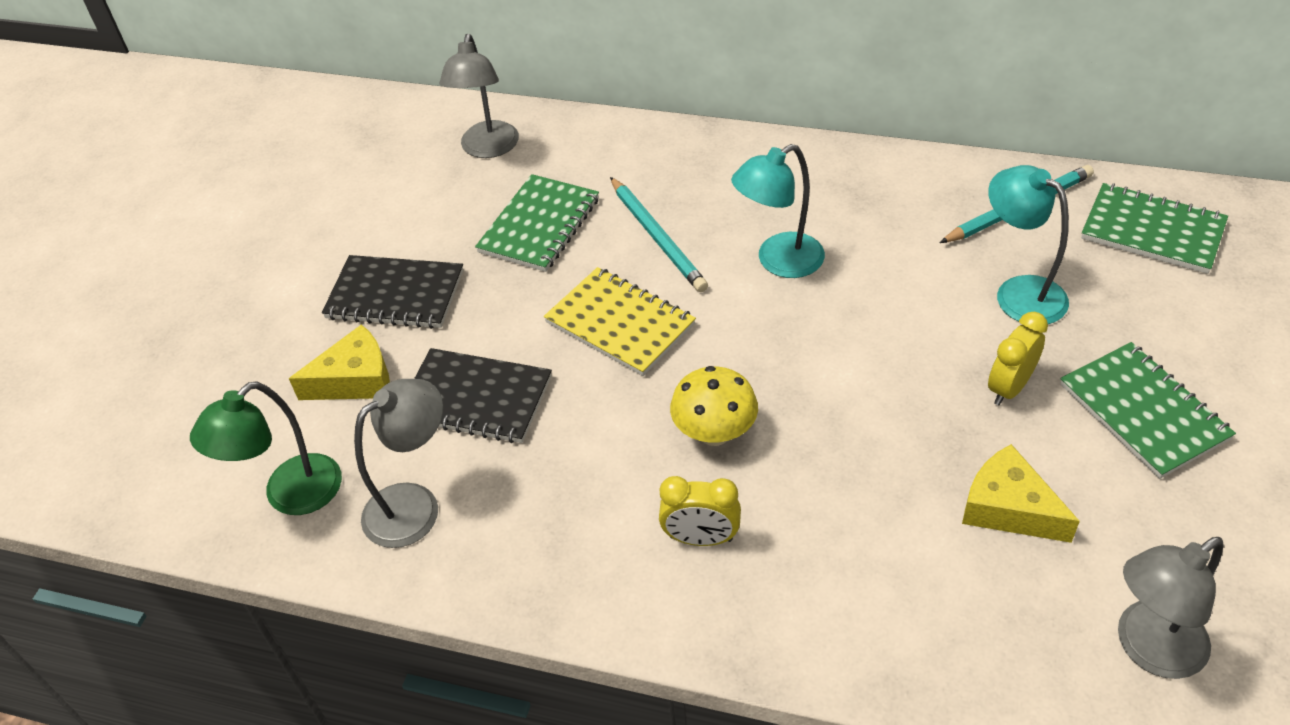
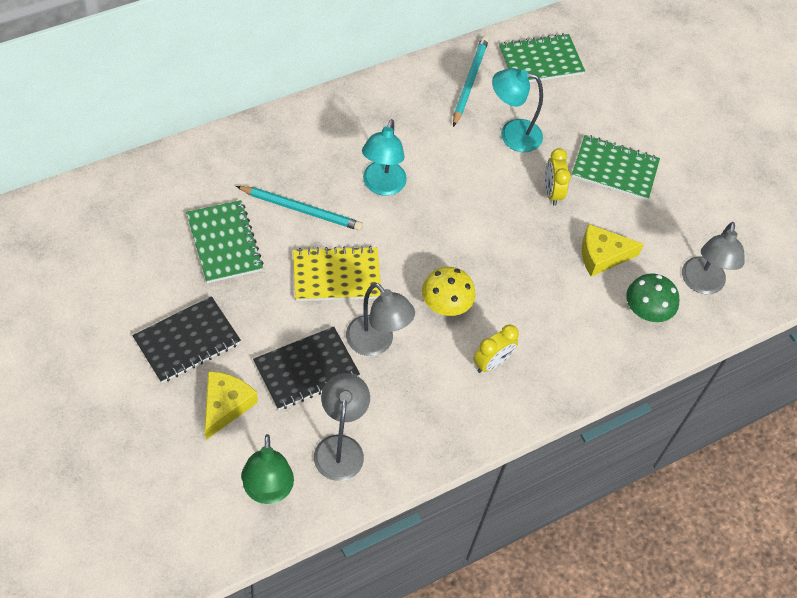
camera: 55 degrees left, 10 degrees up
grey lamp [439,34,519,158] -> grey lamp moved to [346,283,415,356]
none -> green mushroom [626,273,679,322]

